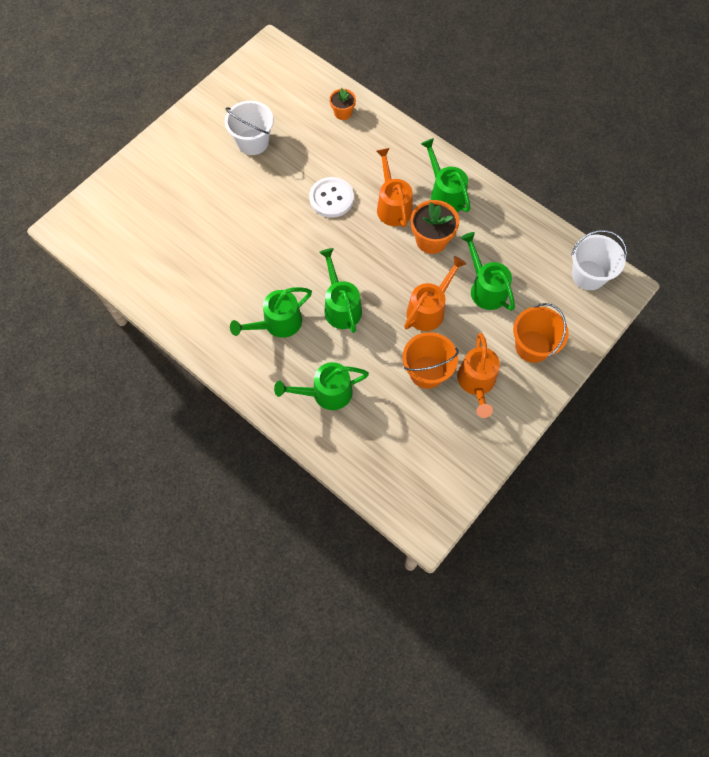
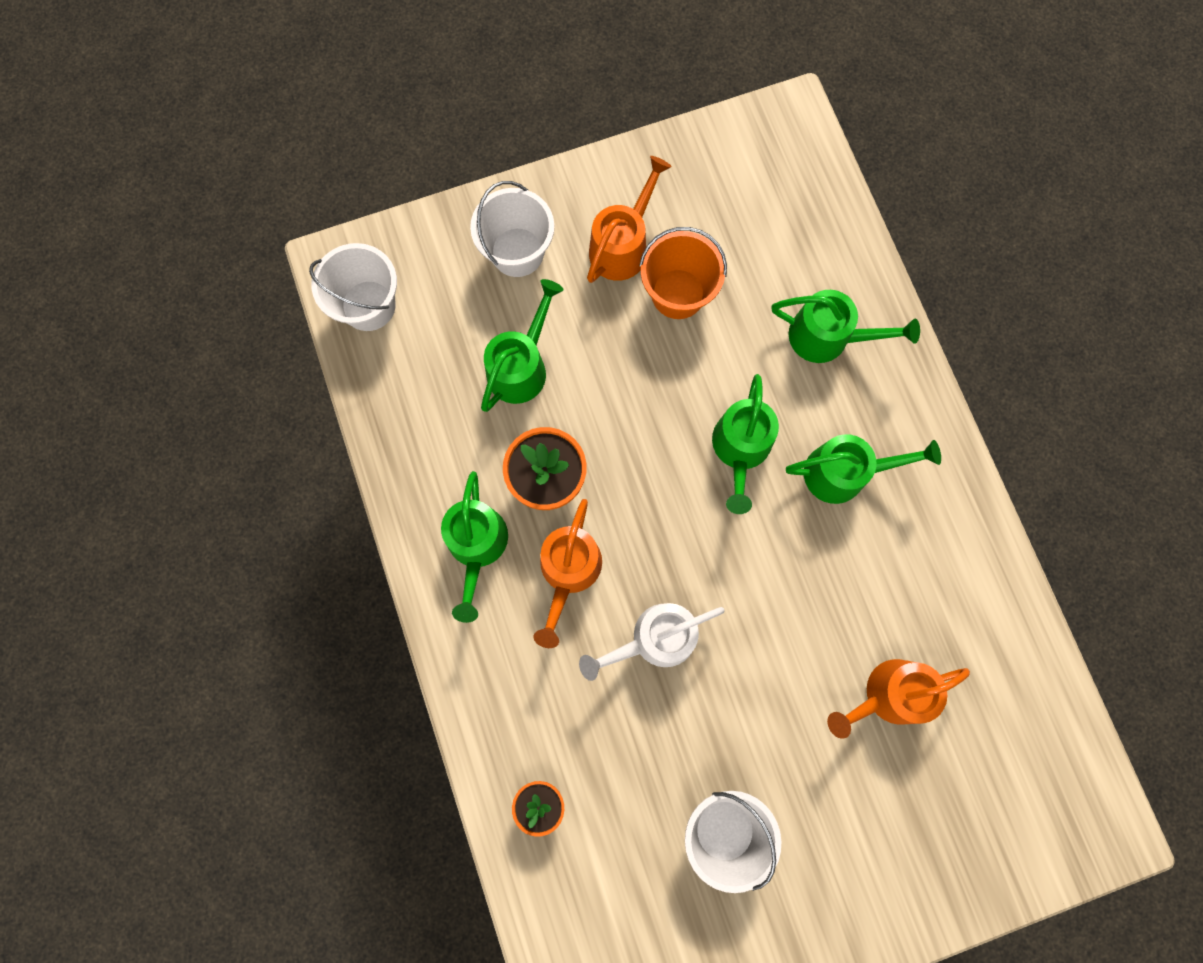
camera: 150 degrees left, 10 degrees up
white button [309,177,354,218] -> white watering can [579,603,725,681]
orange watering can [404,256,466,331] -> orange watering can moved to [827,659,970,739]
green watering can [461,232,515,311] -> green watering can turned 150 degrees counterclockwise [481,279,563,412]
orange bucket [513,303,569,363] -> white bucket [470,181,554,277]

